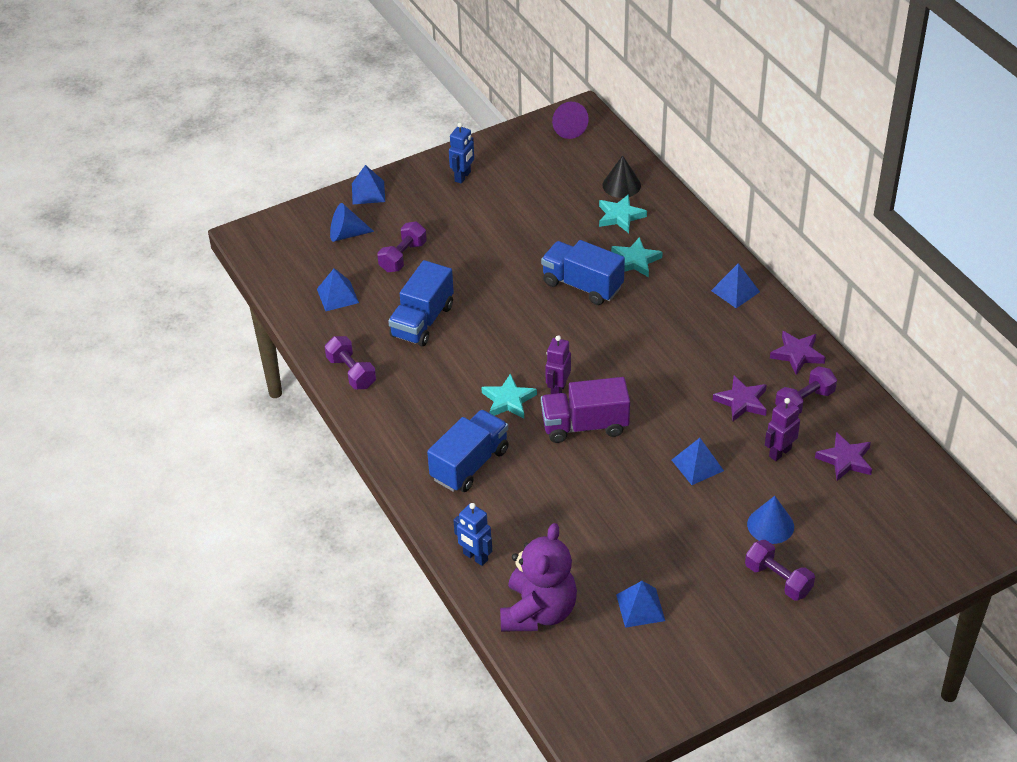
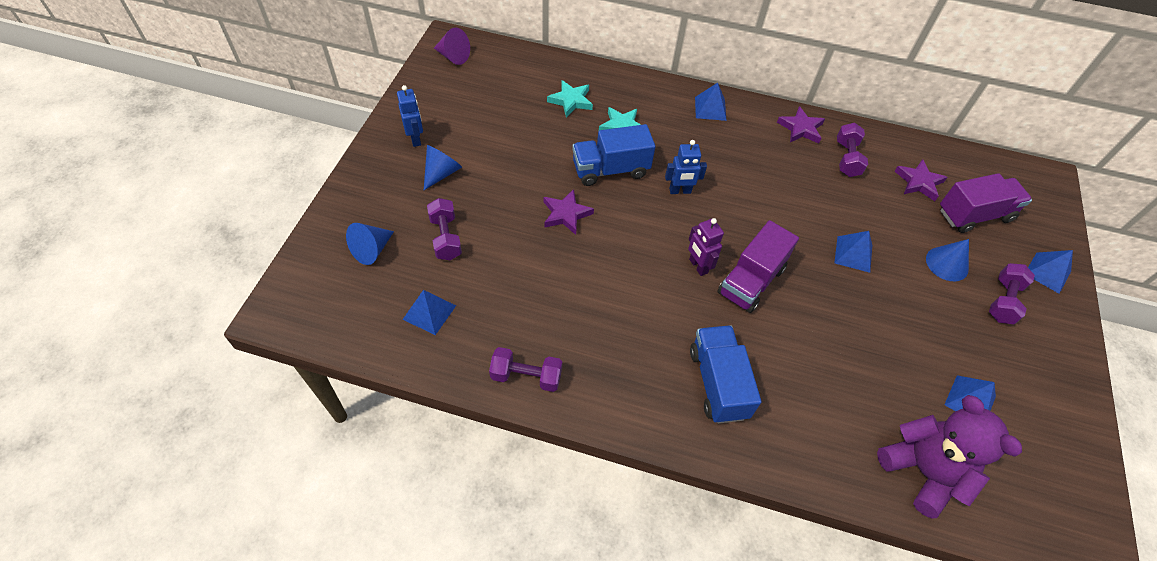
camera: 50 degrees left, 10 degrees up
blue pyramid [352,165,385,204] -> blue pyramid moved to [1028,250,1073,294]
blue truck [388,260,454,346] -> none
blue robot [453,503,492,566] -> blue robot moved to [665,140,707,194]
turquoise star [481,373,537,418] -> none
black cone [602,155,641,198] -> none
purple star [713,376,767,421] -> purple star moved to [544,189,594,235]
purple dumbbell [745,540,815,601] -> purple dumbbell turned 60 degrees counterclockwise [989,263,1035,324]
purple robot [765,398,800,461] -> none
none -> blue cone [424,145,462,190]
none -> purple truck [940,173,1032,233]

